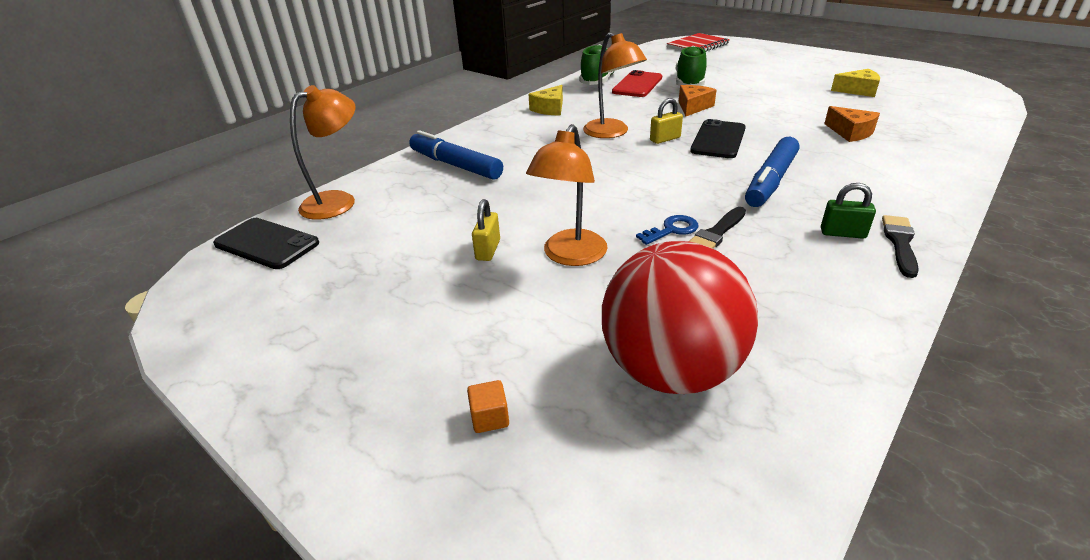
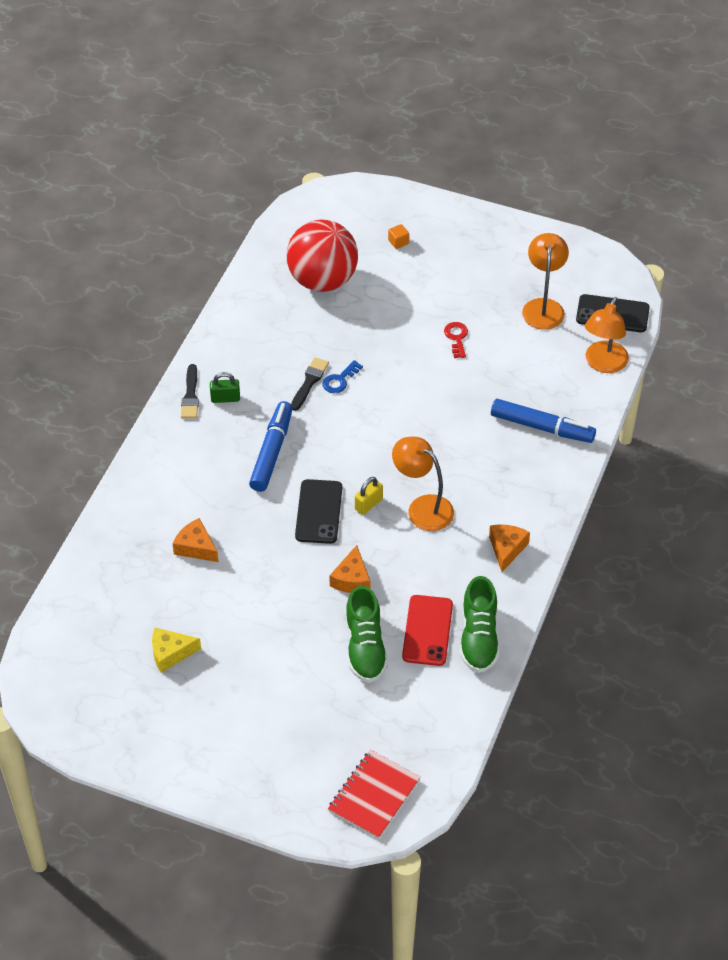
camera: 160 degrees right, 15 degrees up
yellow padlock [472,199,500,261] -> red key [444,322,468,358]
orange lamp [526,124,608,266] -> orange lamp moved to [522,233,569,330]
yellow cheese [528,85,563,115] -> orange cheese [489,525,530,572]

